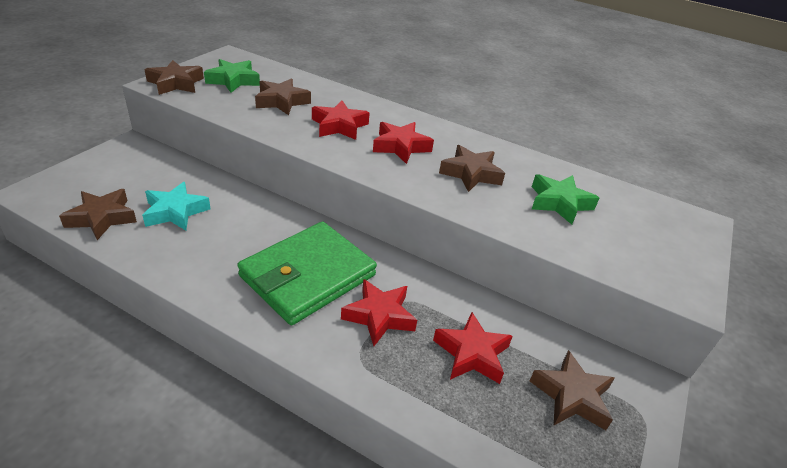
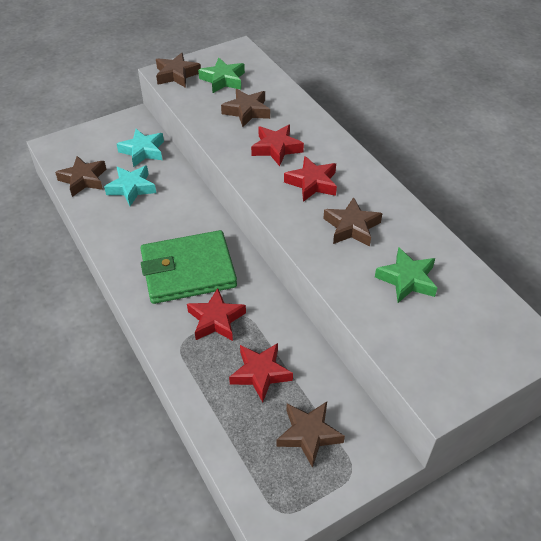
camera: 35 degrees right, 10 degrees up
none -> turquoise star [117,129,164,167]

